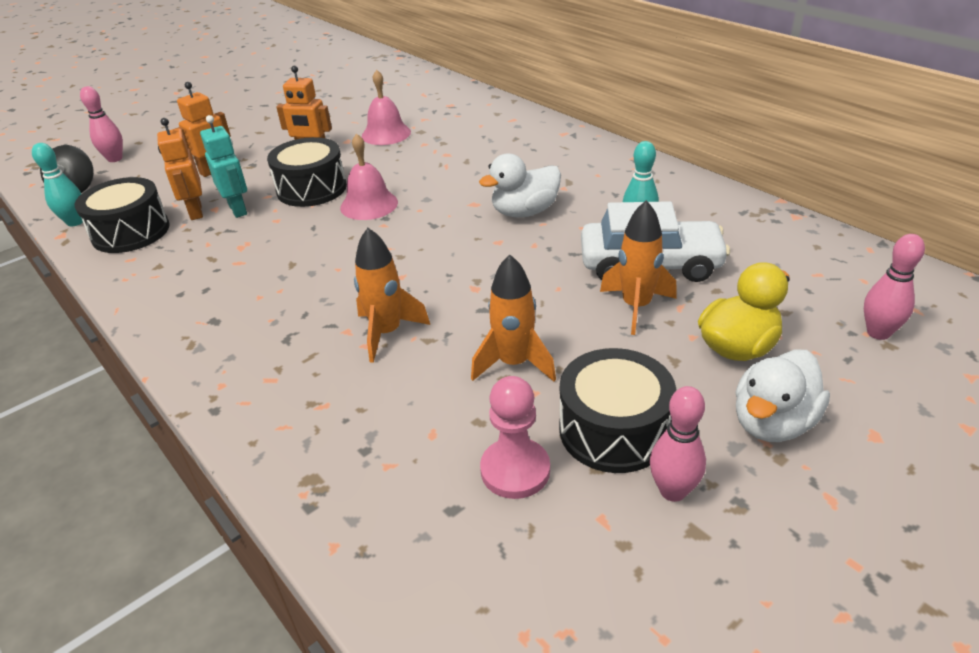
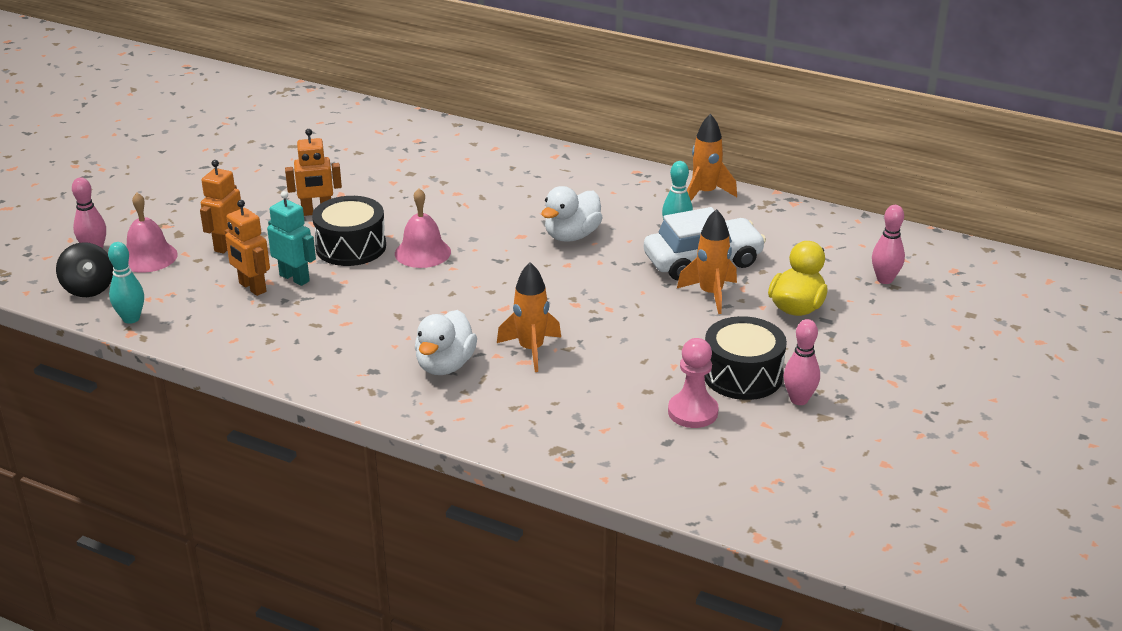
camera: 25 degrees left, 5 degrees down
black drum [75,177,170,253] -> none
pink bell [362,70,411,145] -> pink bell moved to [127,193,178,273]
orange rocket [471,254,556,382] -> orange rocket moved to [687,114,737,201]
white duck [735,349,830,442] -> white duck moved to [415,310,477,375]

